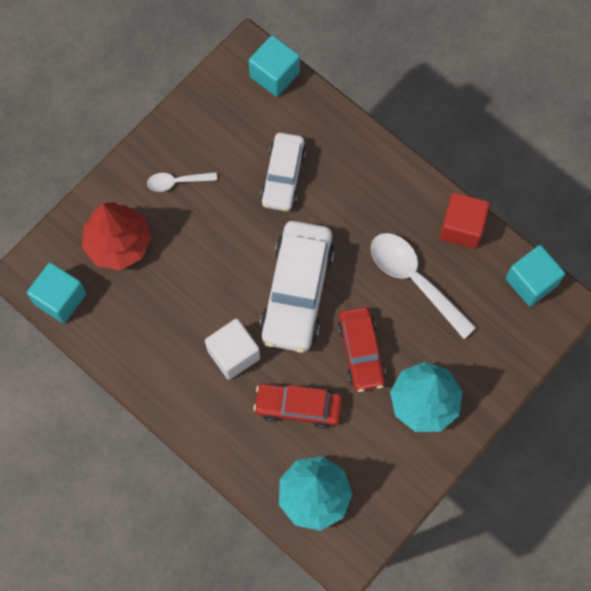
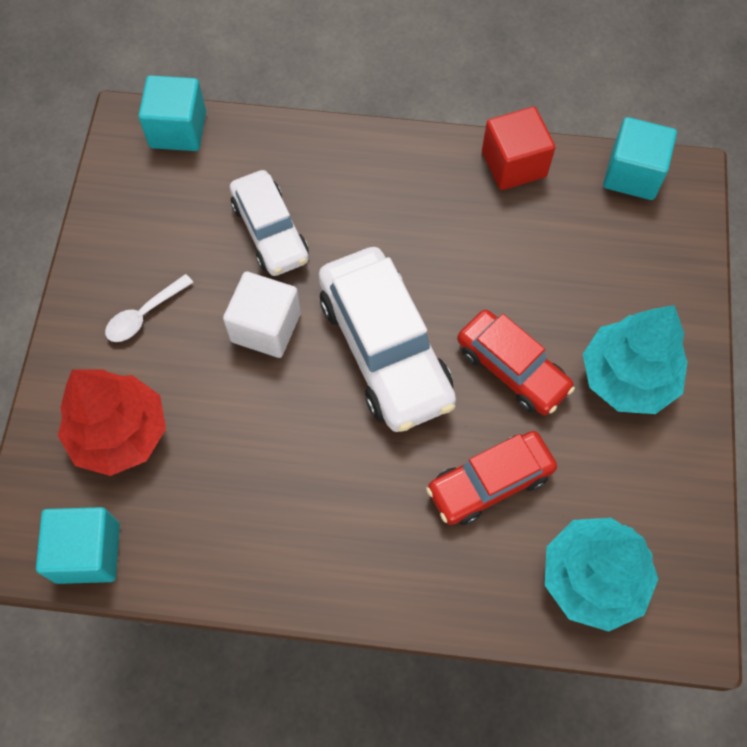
camera: 35 degrees left, 5 degrees down
white cube [205,318,260,380] -> white cube moved to [223,271,301,358]
white spoon [371,233,477,339] -> none

